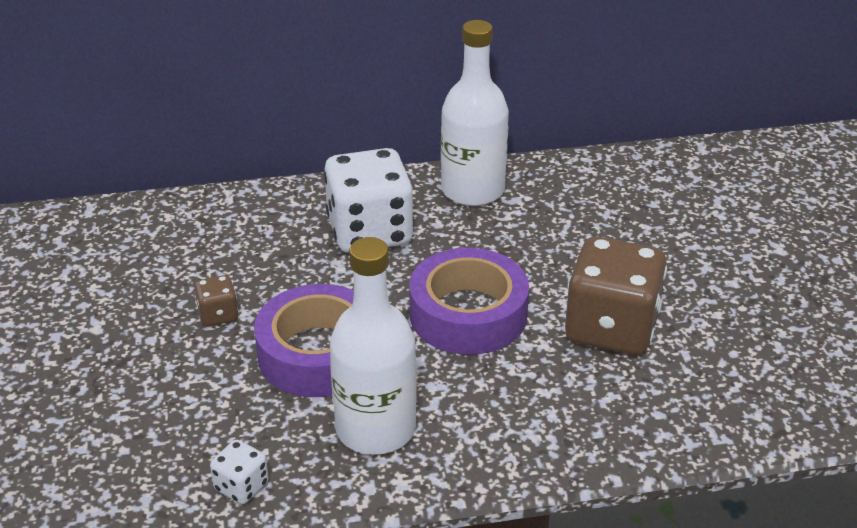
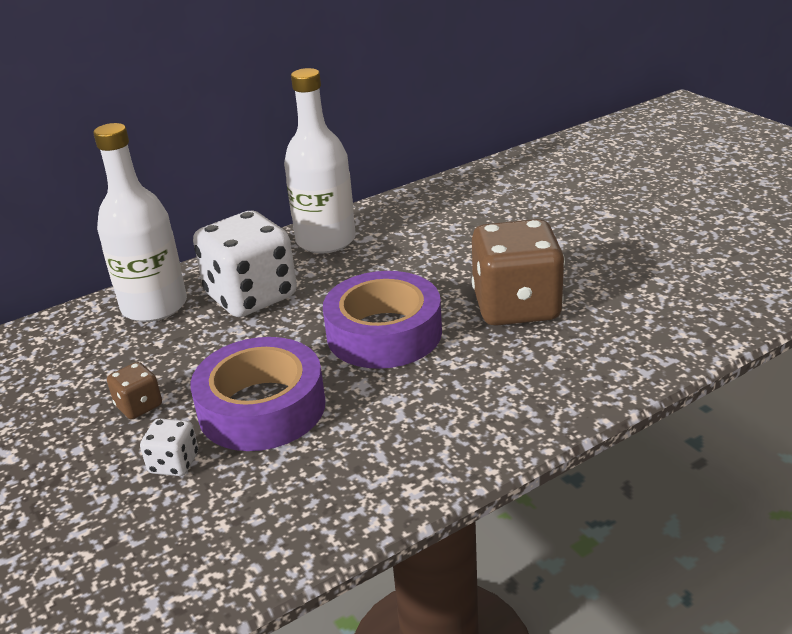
camera: 20 degrees left, 5 degrees down
white dice [210,440,268,504] -> white dice moved to [140,418,198,476]
white bottle [330,237,417,455] -> white bottle moved to [93,123,187,322]

